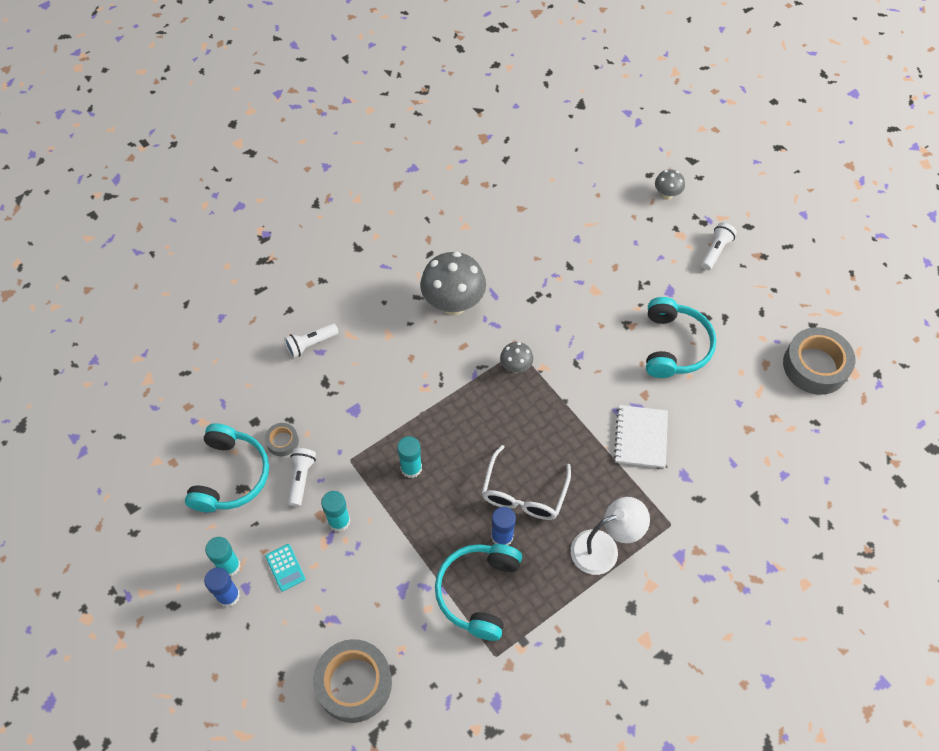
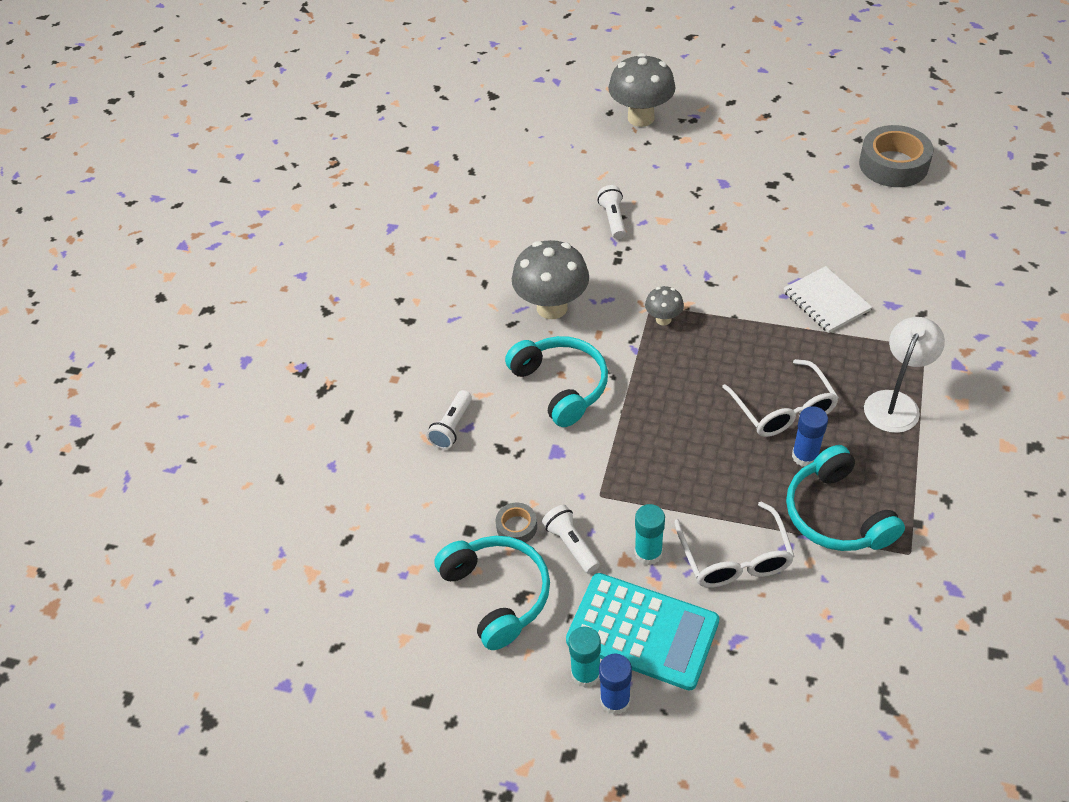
camera: 35 degrees left, 10 degrees down
turquoise calculator [265,544,305,591] -> turquoise calculator [566,573,719,691], size x2.48
grey tape [313,639,392,723] -> none
turquoise glue stick [397,436,422,478] -> none
turquoise headphones [646,297,716,378] -> turquoise headphones moved to [505,336,608,427]
grey mushroom [655,169,685,200] -> grey mushroom [608,53,676,127], size x2.02
white flashlight [701,223,737,270] -> white flashlight moved to [597,185,626,239]
none -> white glasses [674,502,795,588]

